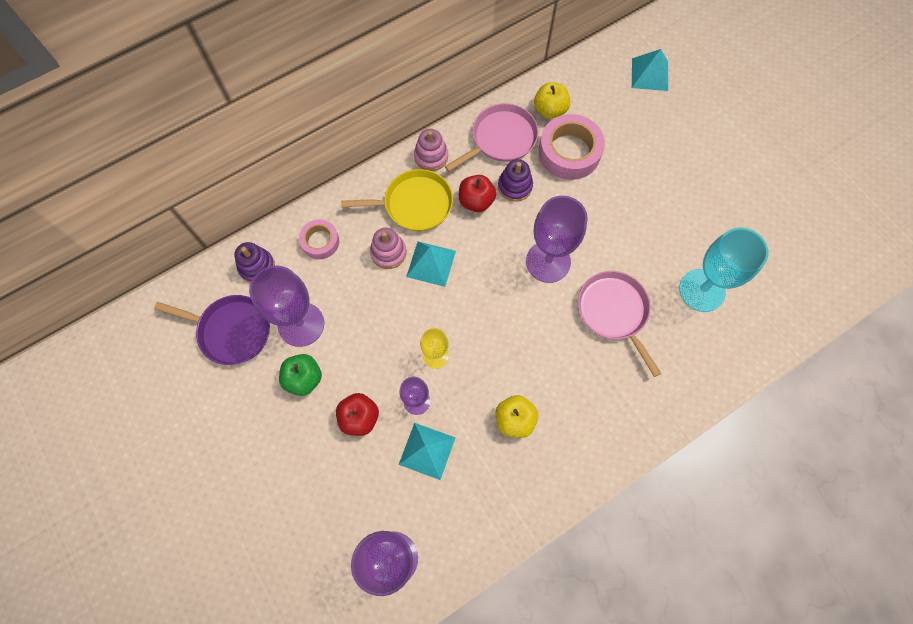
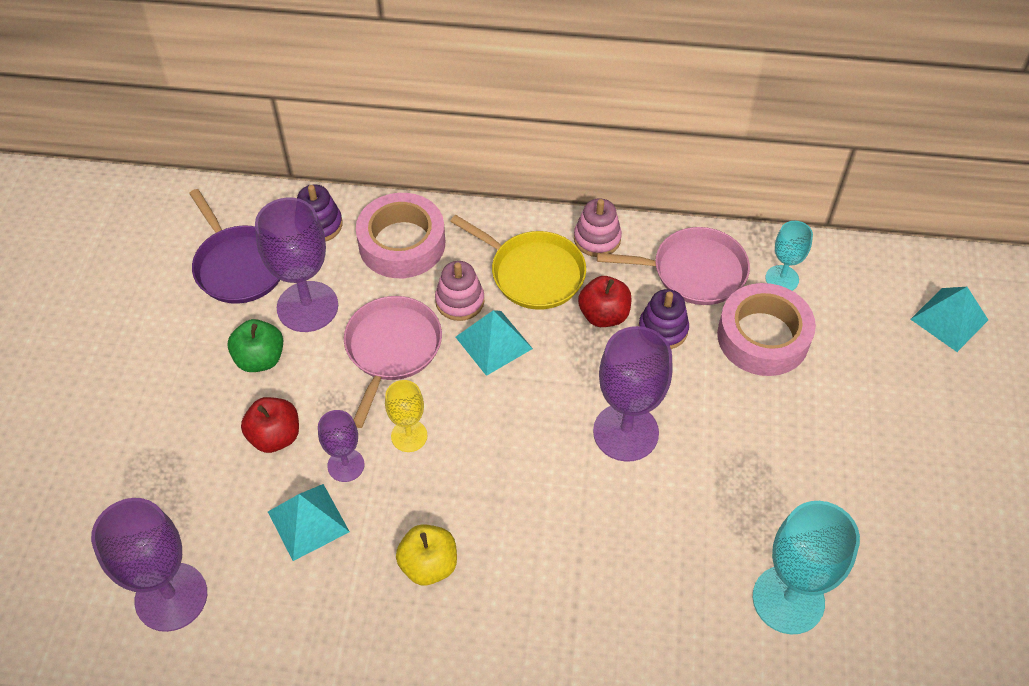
camera: 40 degrees right, 15 degrees down
pink tape [299,219,339,259] -> pink tape [356,193,445,278], size x1.72
yellow apple [534,82,570,119] -> turquoise goblet [765,221,813,291]
pink pan [578,271,661,377] -> pink pan moved to [344,296,442,428]

